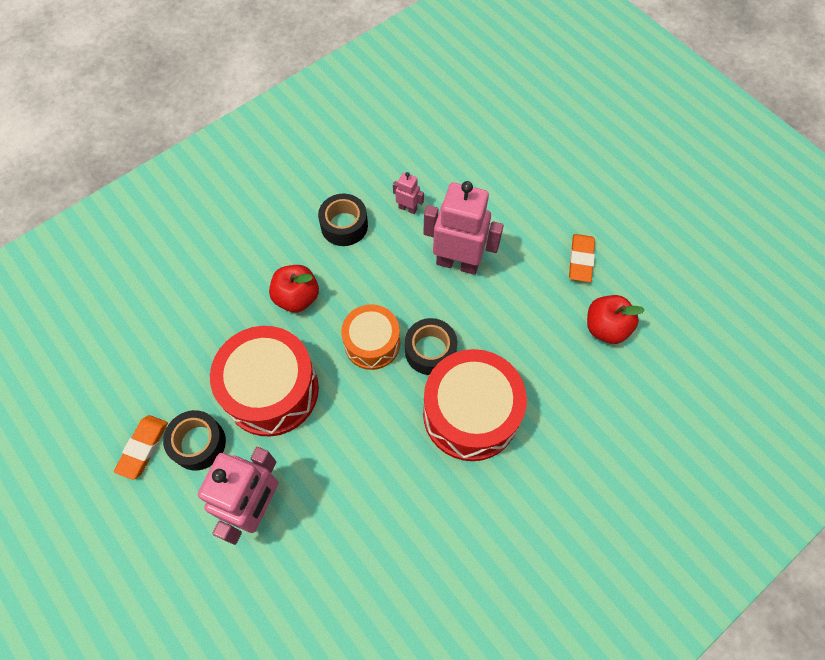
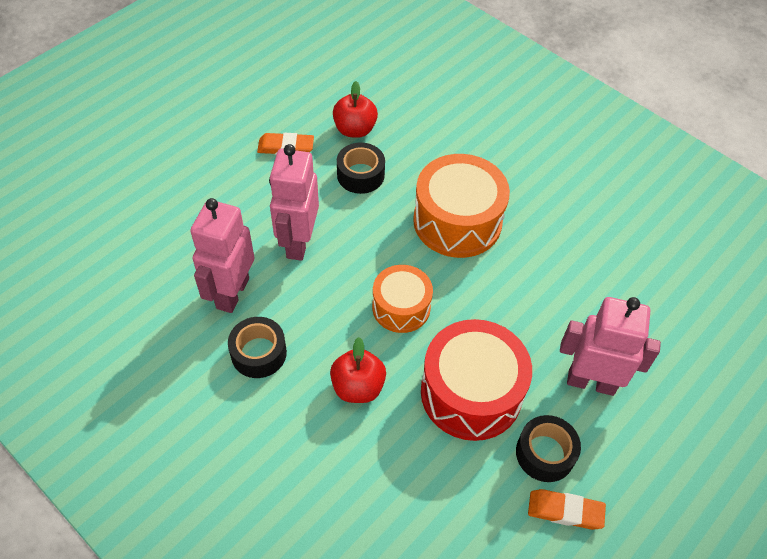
camera: 100 degrees left, 10 degrees down
pink robot [393,172,424,214] -> pink robot [190,198,254,313], size x2.21
black tape [405,318,457,375] -> black tape moved to [337,143,385,194]
red drum [423,349,527,461] -> orange drum [413,154,510,258]

